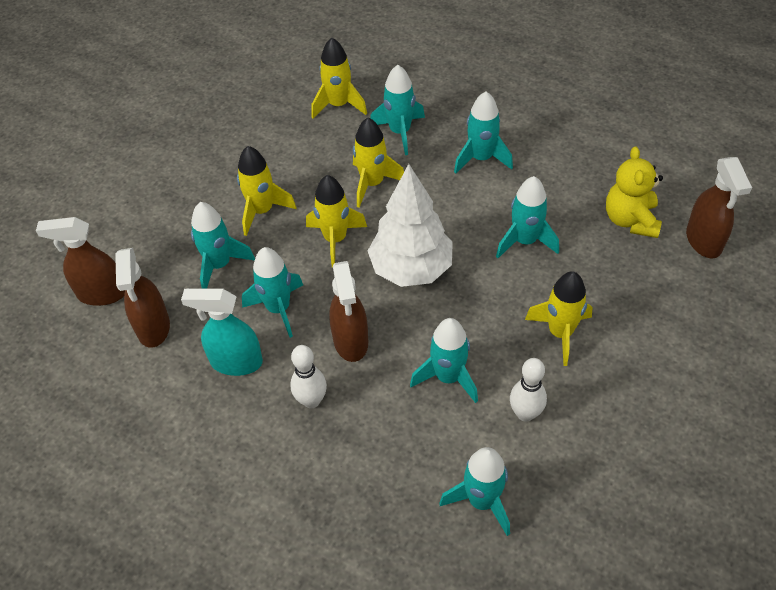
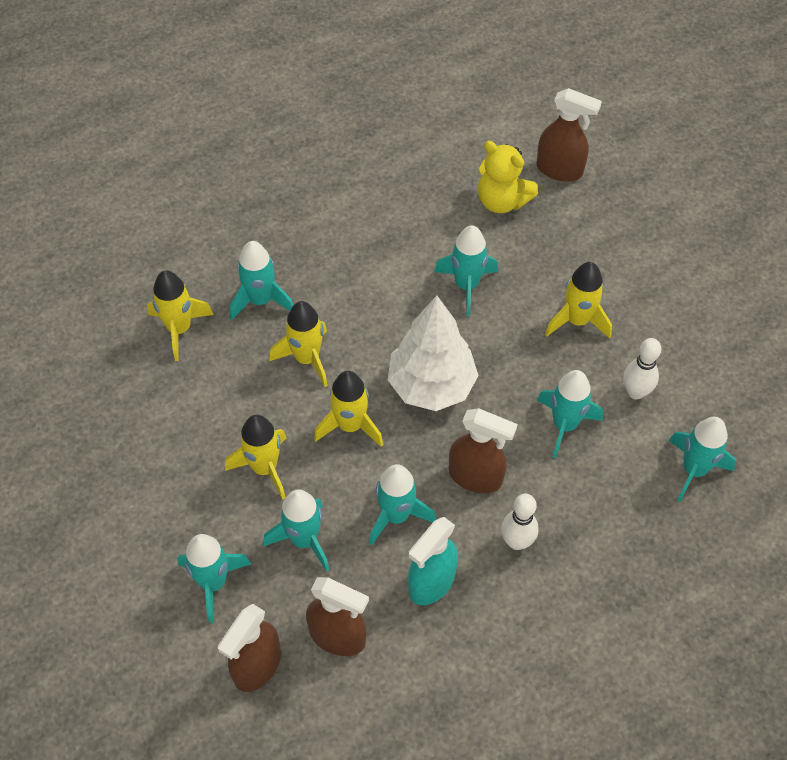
camera: 60 degrees left, 5 degrees up
turquoise rocket [454,91,513,174] -> turquoise rocket moved to [177,534,251,623]

